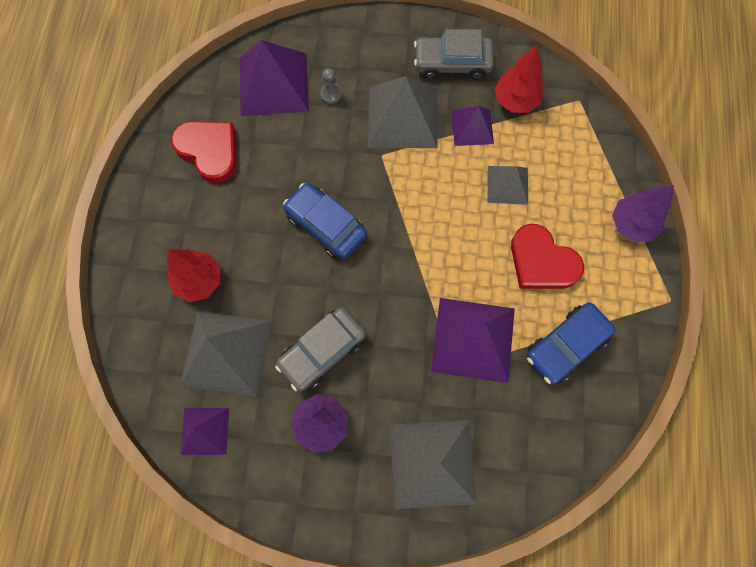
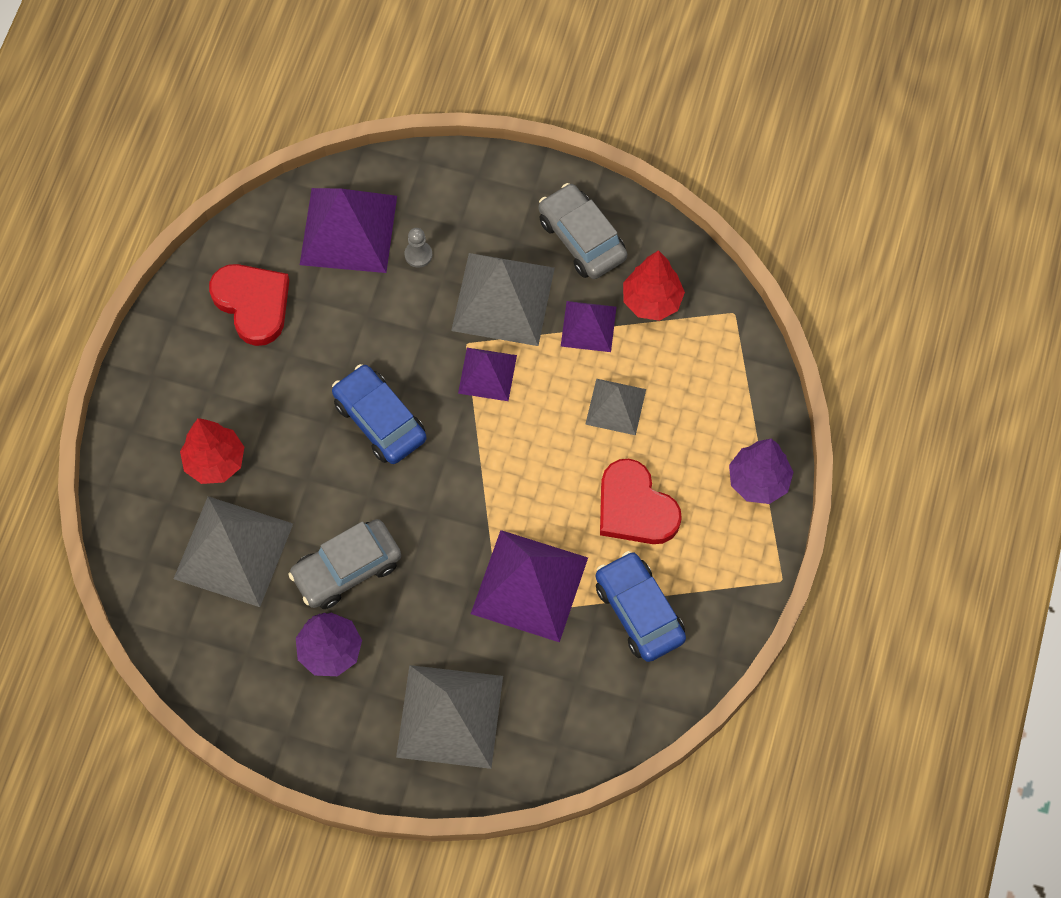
camera: 10 degrees right, 5 degrees down
purple pyramid [181,408,229,455] -> purple pyramid moved to [458,348,517,401]
grey car [414,29,494,80] -> grey car turned 45 degrees clockwise [539,183,627,279]
blue car [526,303,616,385] -> blue car turned 90 degrees clockwise [596,551,686,662]

